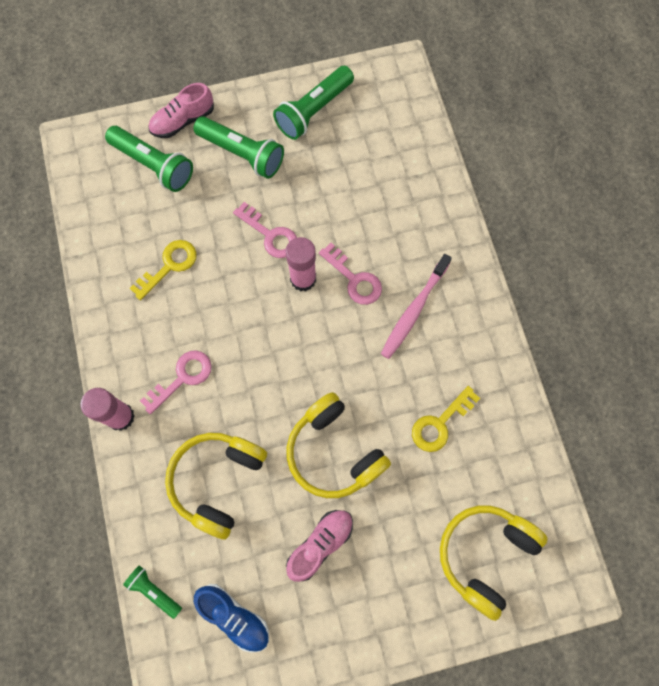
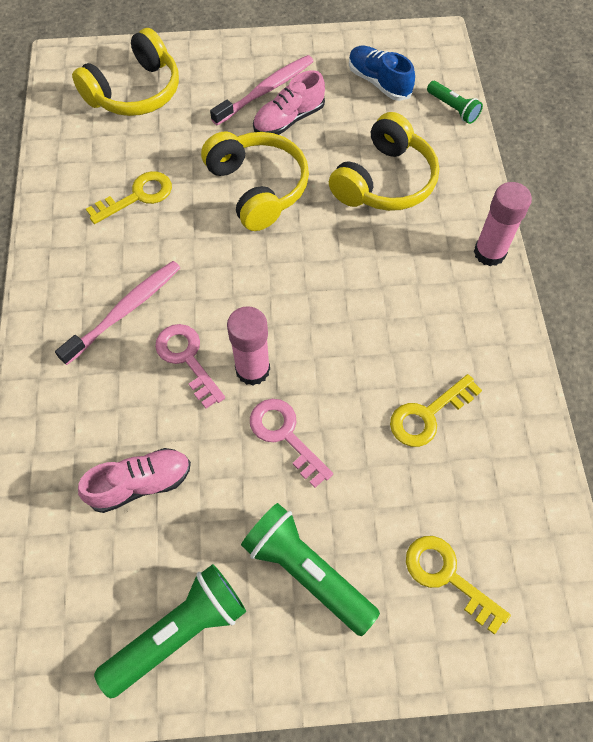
camera: 170 degrees left, 10 degrees down
green flashlight [105,126,193,192] -> yellow key [406,536,511,634]
pink key [140,350,212,414] -> none
pink shoe [149,83,214,138] -> pink shoe moved to [78,448,191,513]
none -> pink toothbrush [210,55,314,126]

